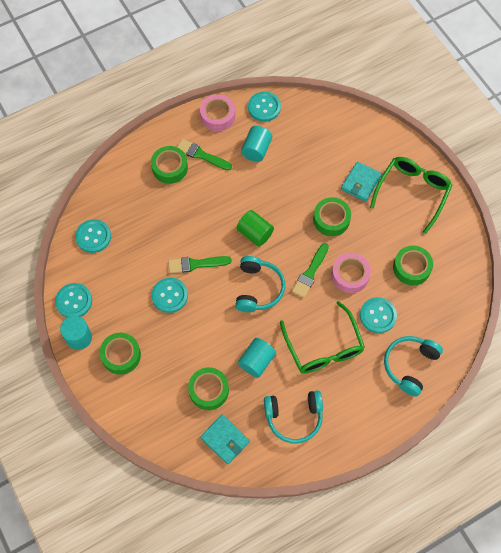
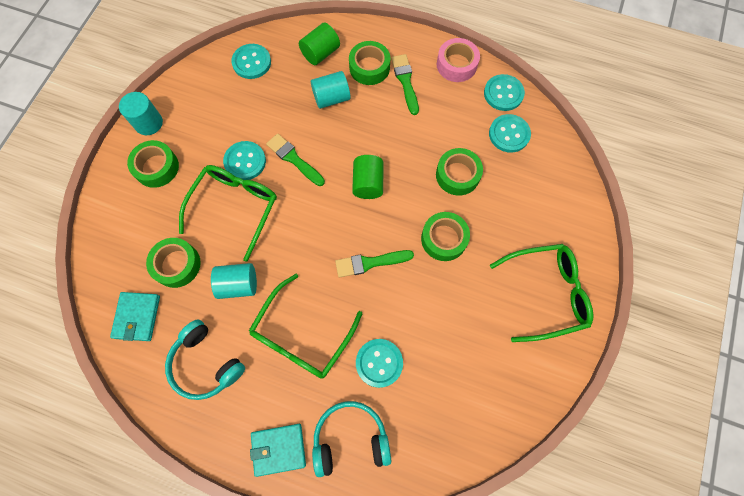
camera: 50 degrees right, 5 degrees up
turquoise button [55,283,92,318] -> turquoise button moved to [489,114,531,153]
turquoise headphones [235,256,285,312] -> none
turquoise cylinder [241,126,272,162] -> turquoise cylinder moved to [311,71,350,109]
pink tape [332,253,371,293] -> none
turquoise wallet [341,162,382,202] -> turquoise wallet moved to [250,424,306,477]
green tape [393,245,433,286] -> green tape moved to [436,148,483,196]
none -> green glasses [179,165,277,261]
none -> green cylinder [299,23,340,65]

